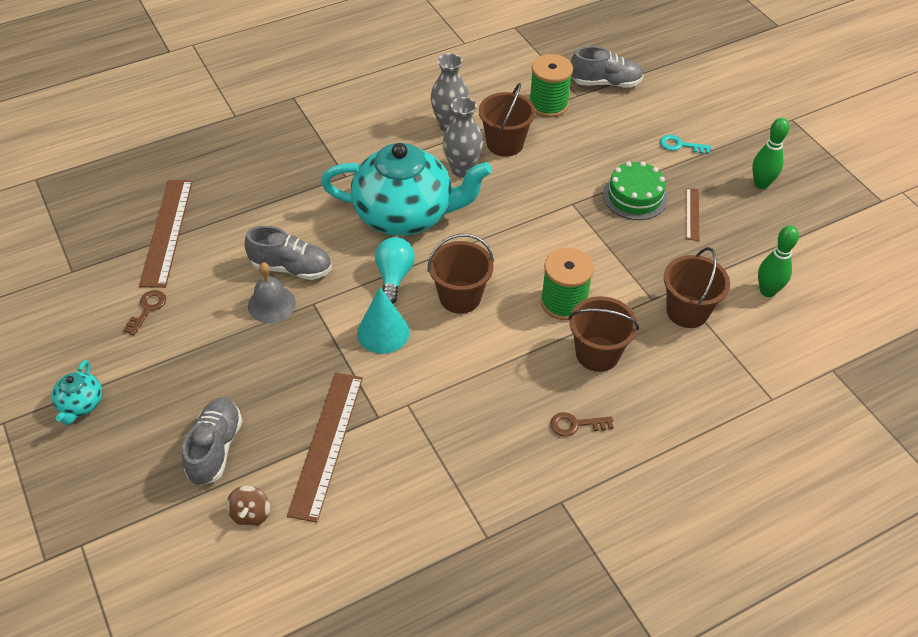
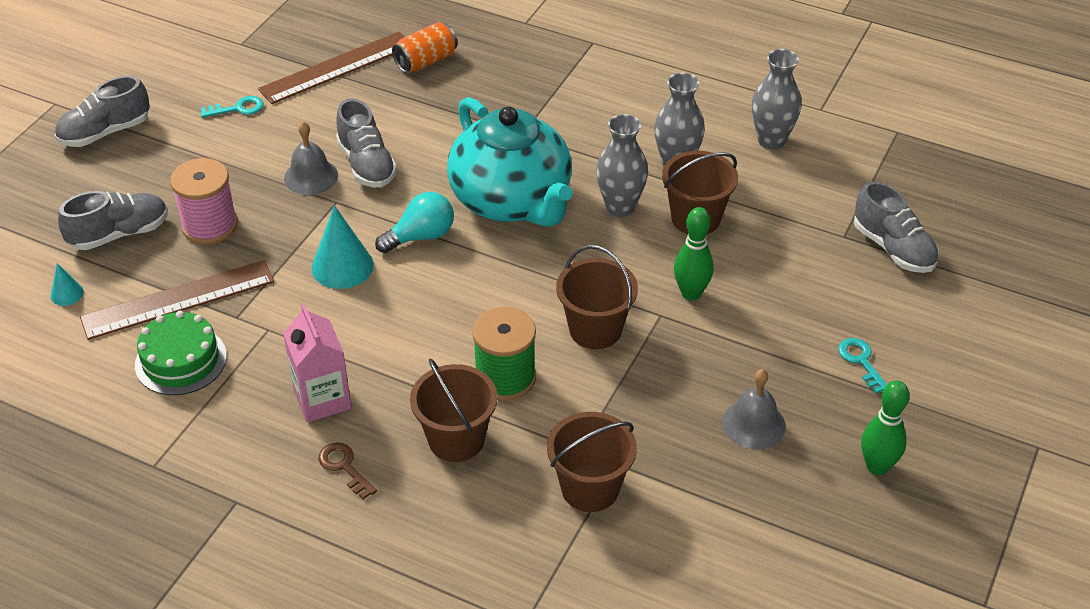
camera: 55 degrees right, 5 degrees down
turquoise teapot [52,360,102,425] -> grey shoe [55,76,150,147]
brown key [123,290,166,335] -> turquoise key [200,96,263,118]
brown spinning top [226,486,270,527] -> turquoise cone [51,263,84,306]
brown bucket [428,234,494,314] -> brown bucket moved to [556,245,638,349]
green spool [529,54,573,118] -> none
green cake [603,161,668,220] -> green cake moved to [135,311,227,395]
brown ruler [686,188,699,241] -> grey bell [722,369,786,449]
green bowling pin [758,226,799,297] -> green bowling pin moved to [674,207,714,300]
none -> pink spool [170,158,238,244]
none -> pink carton [283,303,352,422]
none -> orange can [392,22,458,73]
none -> grey vase [752,49,802,150]

